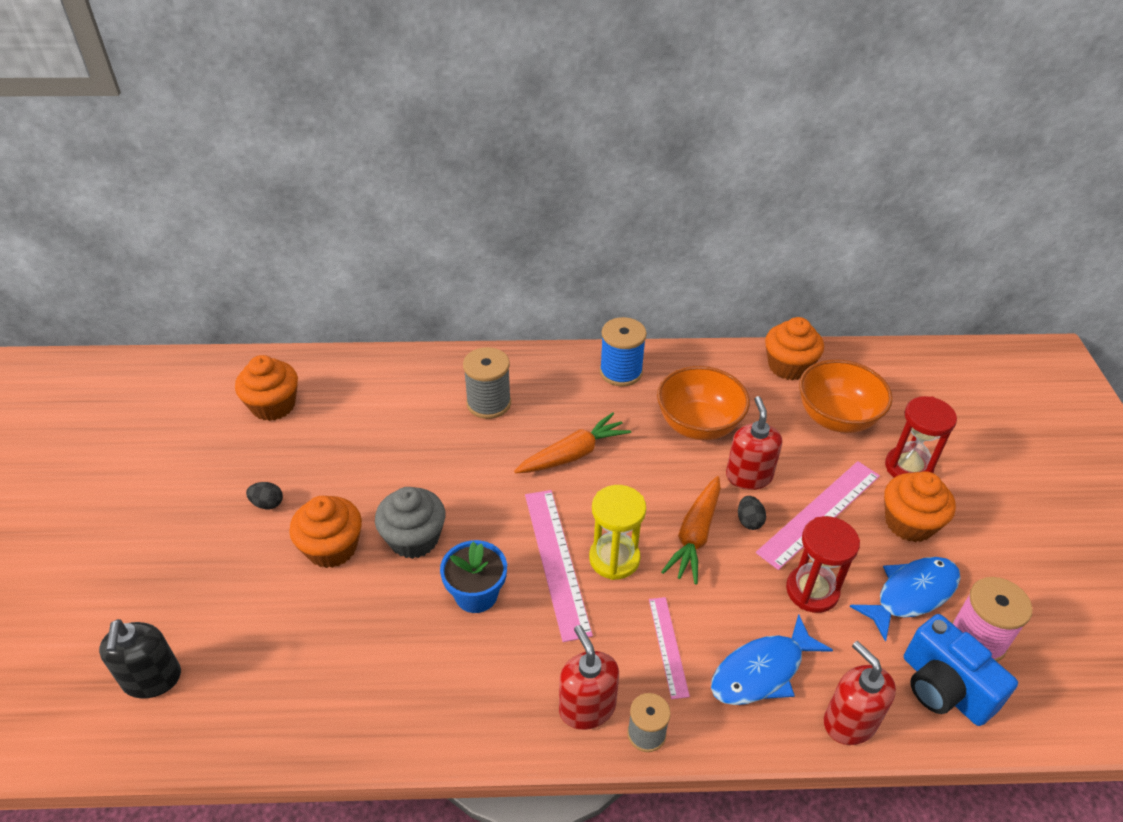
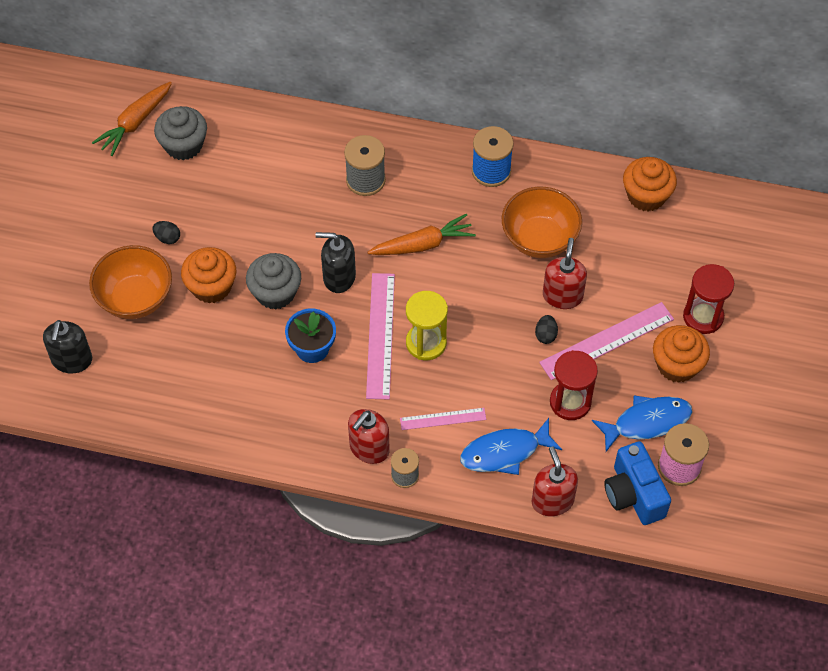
camera: 15 degrees right, 15 degrees up
orange cupcake [235,355,298,421] -> grey cupcake [154,106,207,160]
red soap dispenser [559,625,619,730] -> red soap dispenser turned 135 degrees counterclockwise [348,409,390,464]
pink ruler [649,597,690,699] -> pink ruler turned 75 degrees clockwise [400,408,486,430]
orange carrot [661,476,721,585] -> orange carrot moved to [92,82,172,156]
orange bowl [799,360,893,433] -> orange bowl moved to [89,245,172,319]
none -> black soap dispenser [316,232,356,293]

